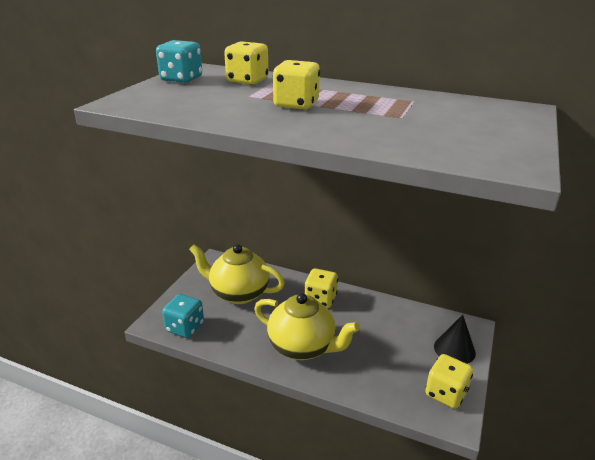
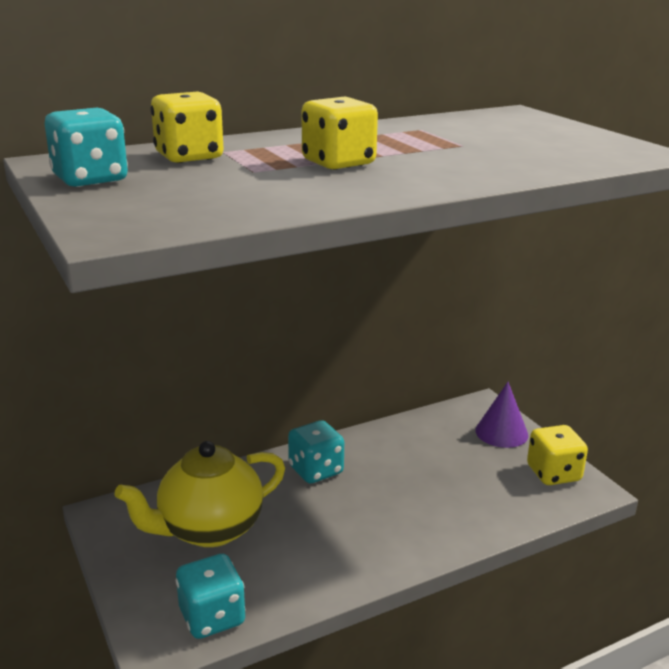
camera: 50 degrees left, 5 degrees down
yellow teapot [254,293,360,360] -> none
yellow dice [304,269,338,308] -> turquoise dice [288,420,344,483]
black cone [434,315,476,364] -> purple cone [475,382,529,448]

